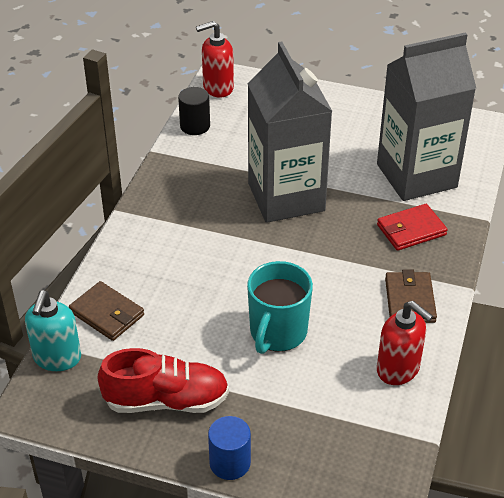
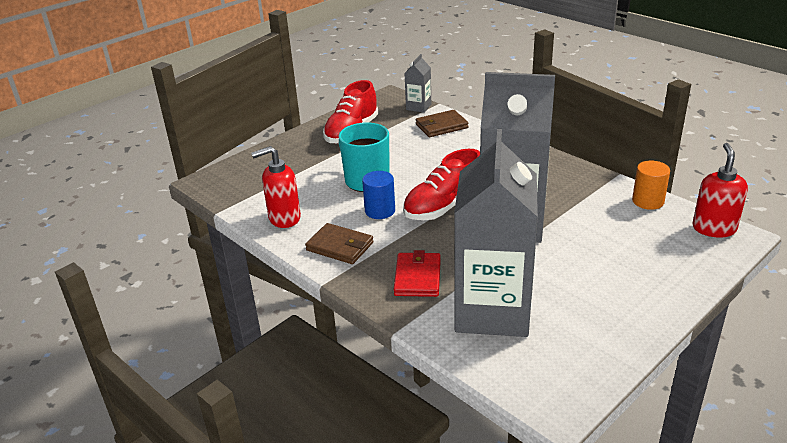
camera: 120 degrees right, 10 degrees down
turquoise soap dispenser [25,290,81,371] -> grey carton [405,54,431,113]
black cylinder [178,87,210,135] -> orange cylinder [632,161,670,210]
blue cylinder [208,416,251,480] -> blue cylinder moved to [362,171,395,219]
none -> red shoe [403,149,480,220]

